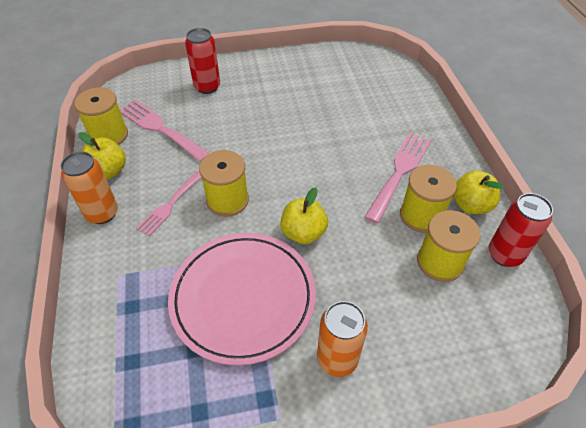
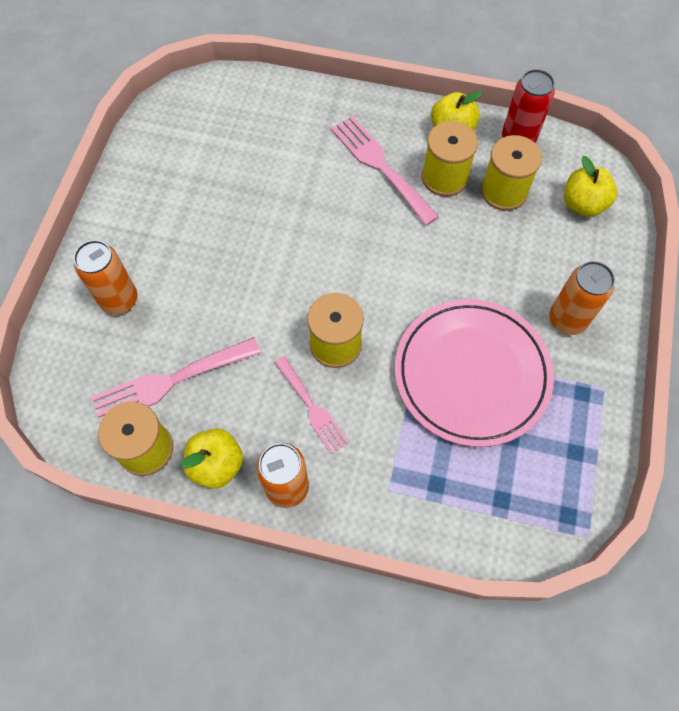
camera: 65 degrees left, 15 degrees up
red can [185,28,220,94] -> orange can [74,240,138,315]
yellow apple [280,187,328,244] -> yellow apple moved to [564,156,617,217]

